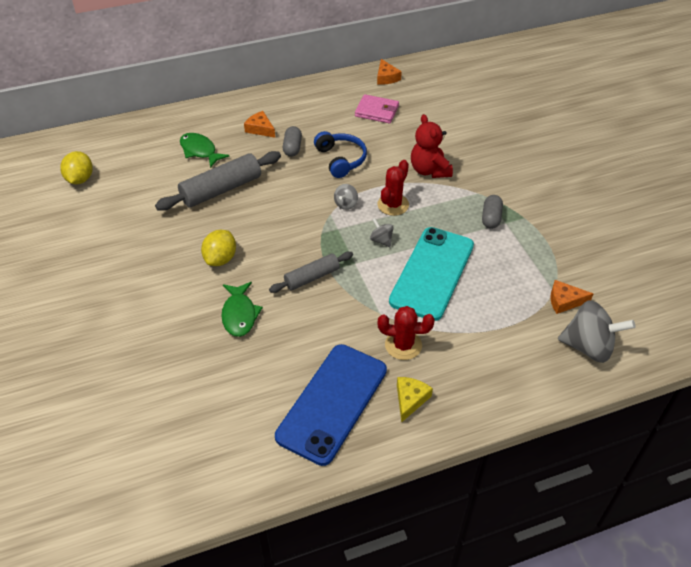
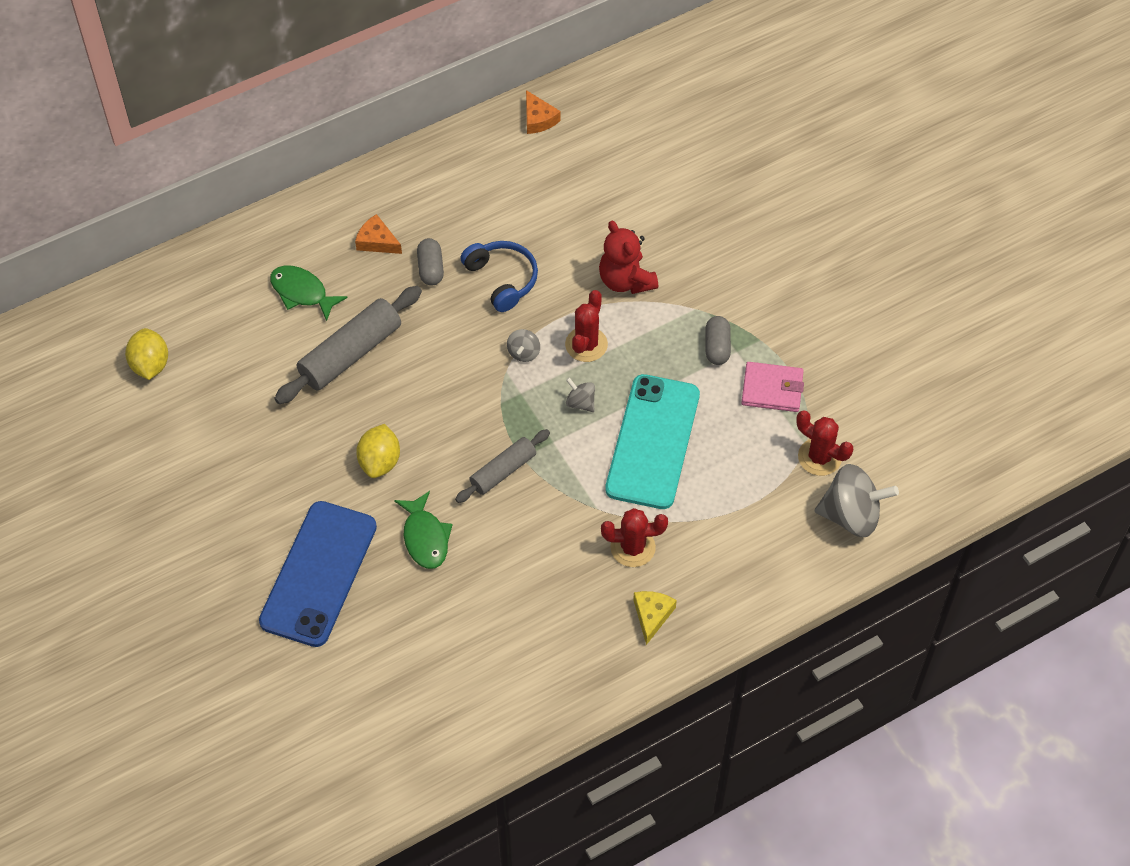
camera: 10 degrees left, 10 degrees up
blue phone [275,344,387,466] -> blue phone moved to [259,501,377,647]
pink wallet [355,94,399,124] -> pink wallet moved to [741,362,804,412]
orange cheese [550,280,593,314] -> red cactus [797,410,853,476]

